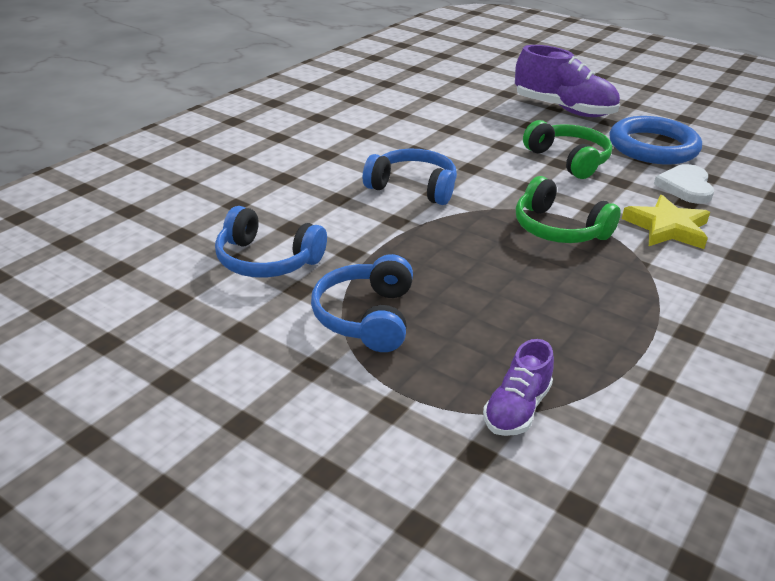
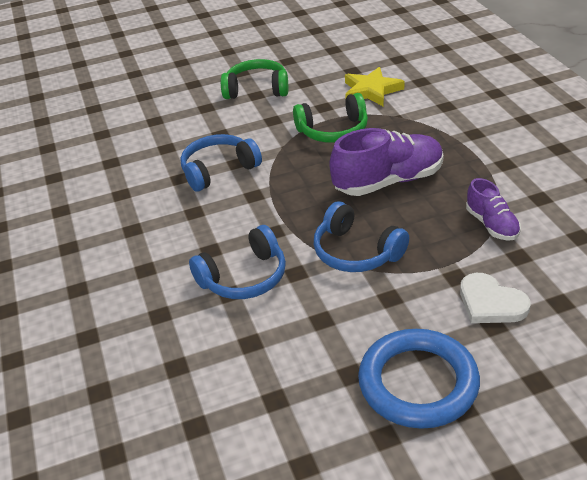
camera: 50 degrees left, 5 degrees up
purple shoe [515,45,620,117] -> purple shoe moved to [329,128,444,196]
blue ring [609,116,702,164] -> blue ring moved to [358,329,480,429]
white heart [654,164,714,204] -> white heart moved to [460,273,531,323]

